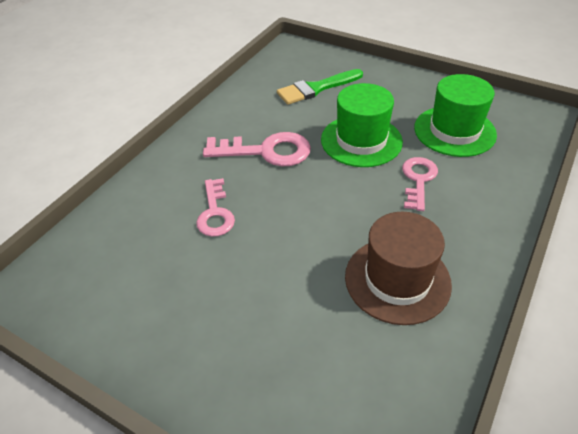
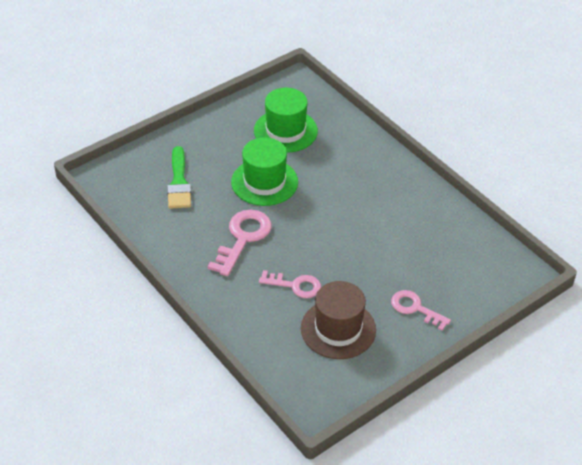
camera: 70 degrees left, 0 degrees up
brown hat [345,212,452,325] -> brown hat moved to [301,281,376,359]
pink key [402,157,438,211] -> pink key moved to [391,290,451,331]

